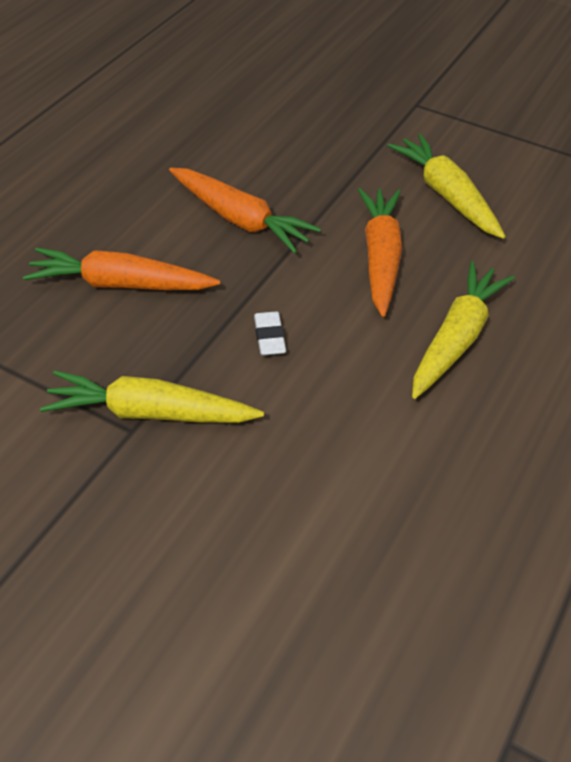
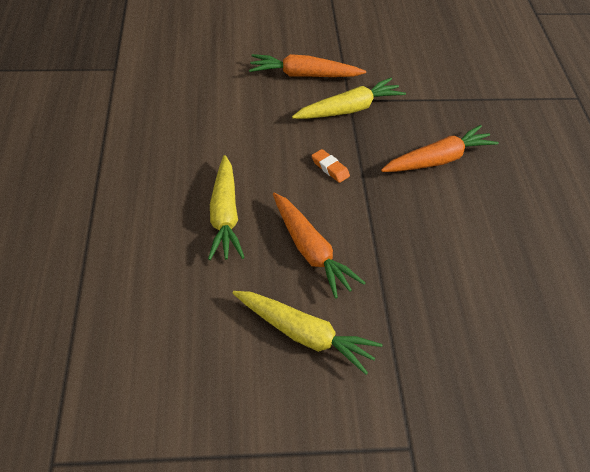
camera: 145 degrees right, 0 degrees up
orange carrot [169,168,321,253] -> orange carrot moved to [249,54,366,77]
white eraser [254,312,286,356] -> orange eraser [312,149,350,183]

